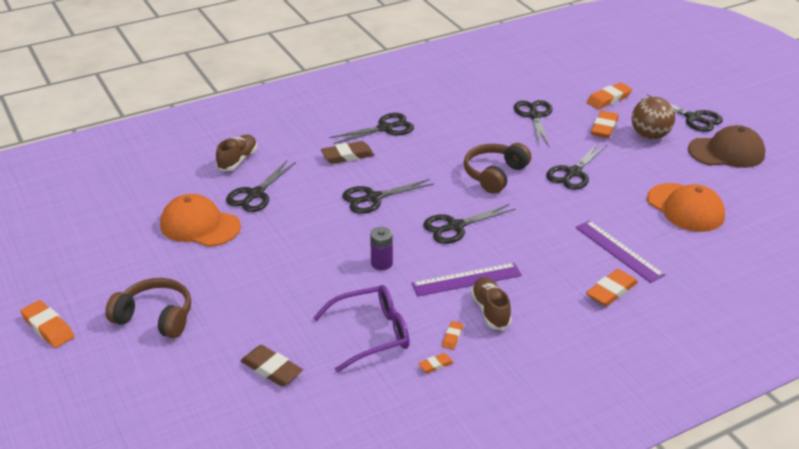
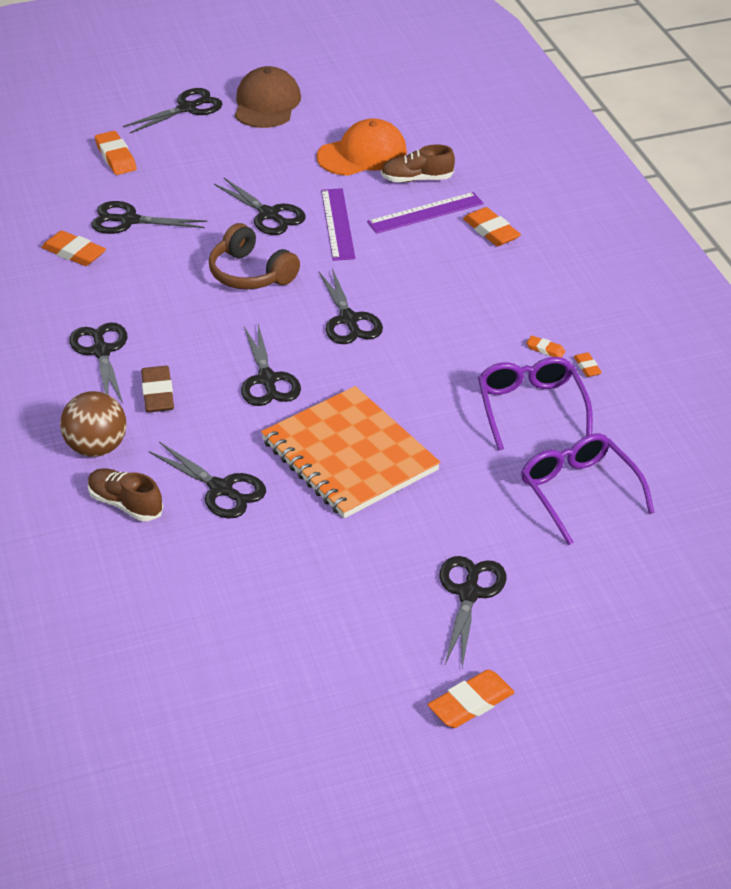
camera: 80 degrees left, 5 degrees up
brown headphones [105,278,191,338] -> black scissors [439,556,506,667]
orange cap [160,194,241,247] -> none
brown eraser [241,345,303,387] -> purple glasses [521,433,655,545]
purple battery [370,227,393,270] -> none
purple ruler [411,263,522,297] -> purple ruler moved to [321,188,355,261]
brown shoe [471,277,512,330] -> brown shoe moved to [381,145,455,182]
orange eraser [591,110,619,138] -> orange eraser moved to [41,230,106,266]
brown ball [632,97,675,139] -> brown ball moved to [60,391,127,457]
none -> orange notebook [261,386,440,518]

